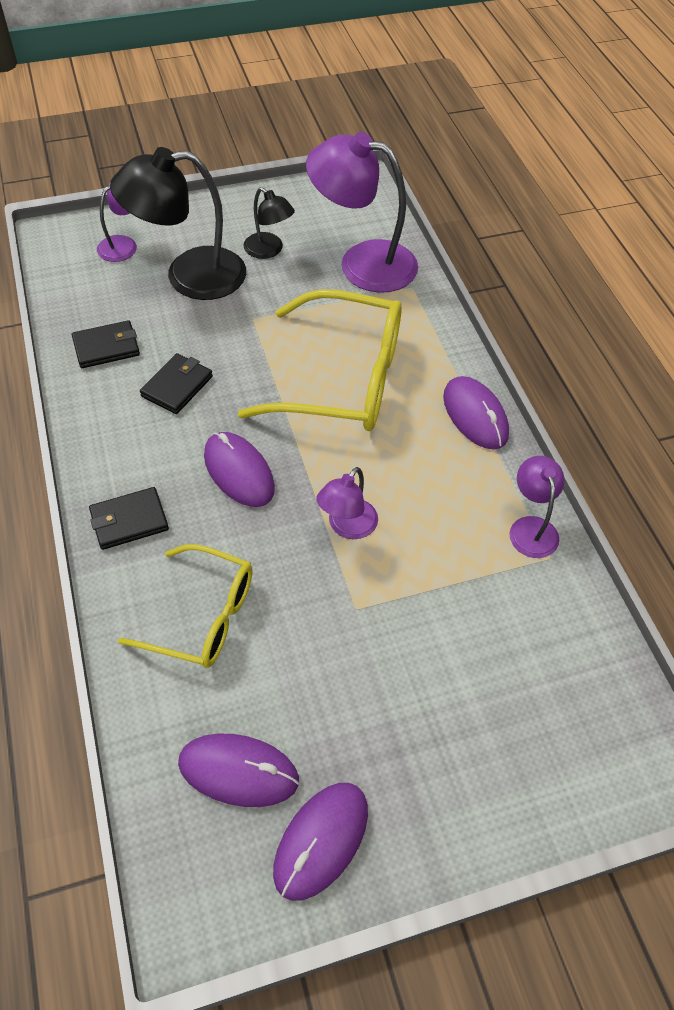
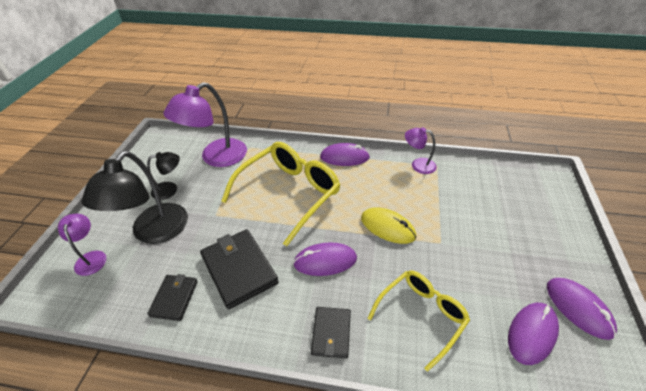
camera: 60 degrees left, 10 degrees down
black wallet [140,353,213,414] -> black wallet [200,229,279,309], size x1.71
purple lamp [316,467,378,539] -> yellow mouse [361,208,416,244]

